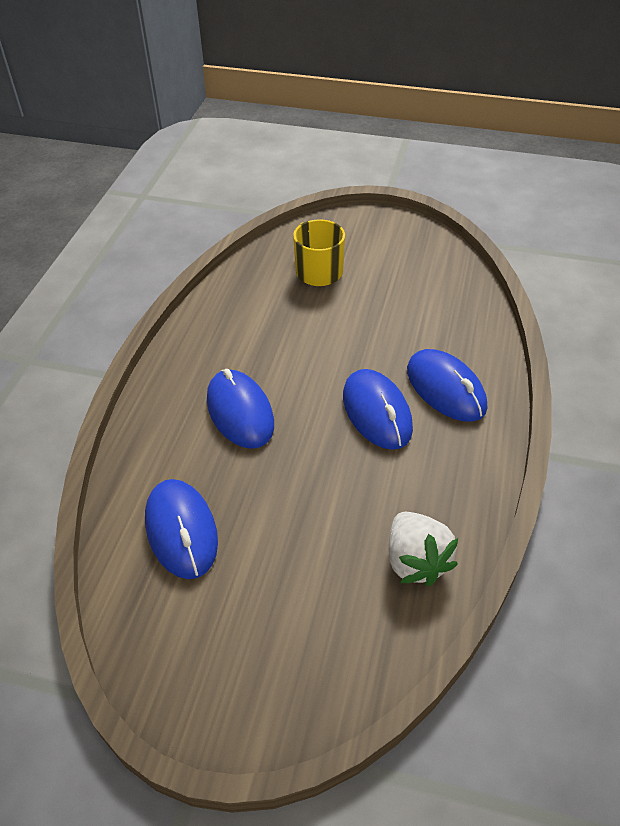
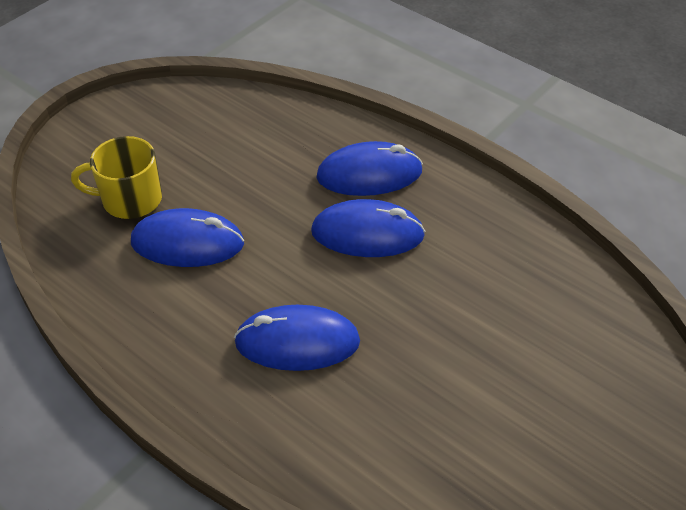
camera: 65 degrees left, 0 degrees up
blue mouse [145,479,218,579] -> blue mouse moved to [131,208,244,267]
white strawberry [389,512,458,586] -> none

